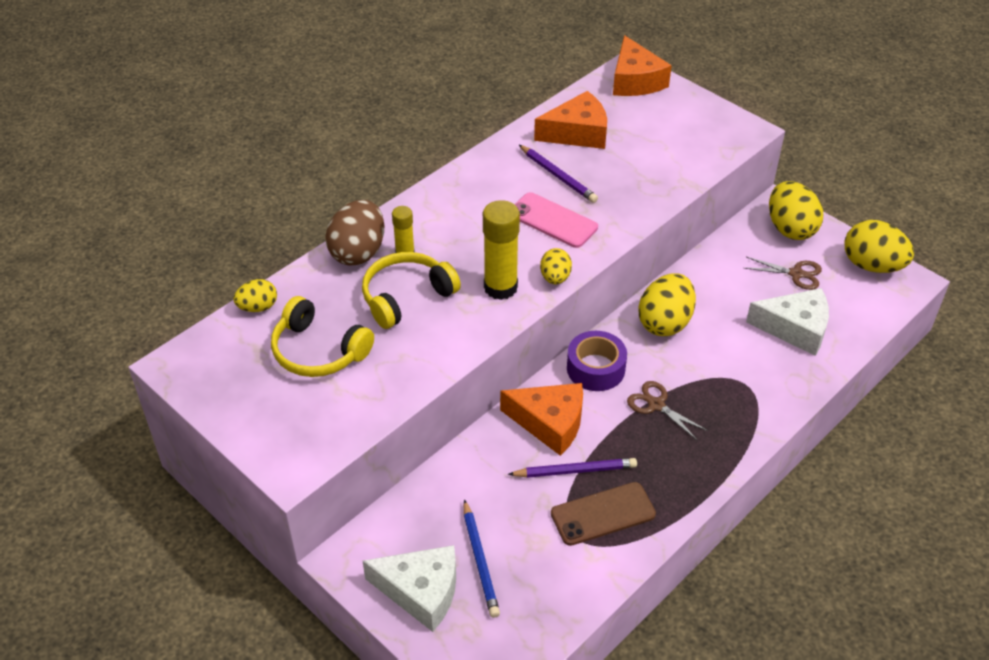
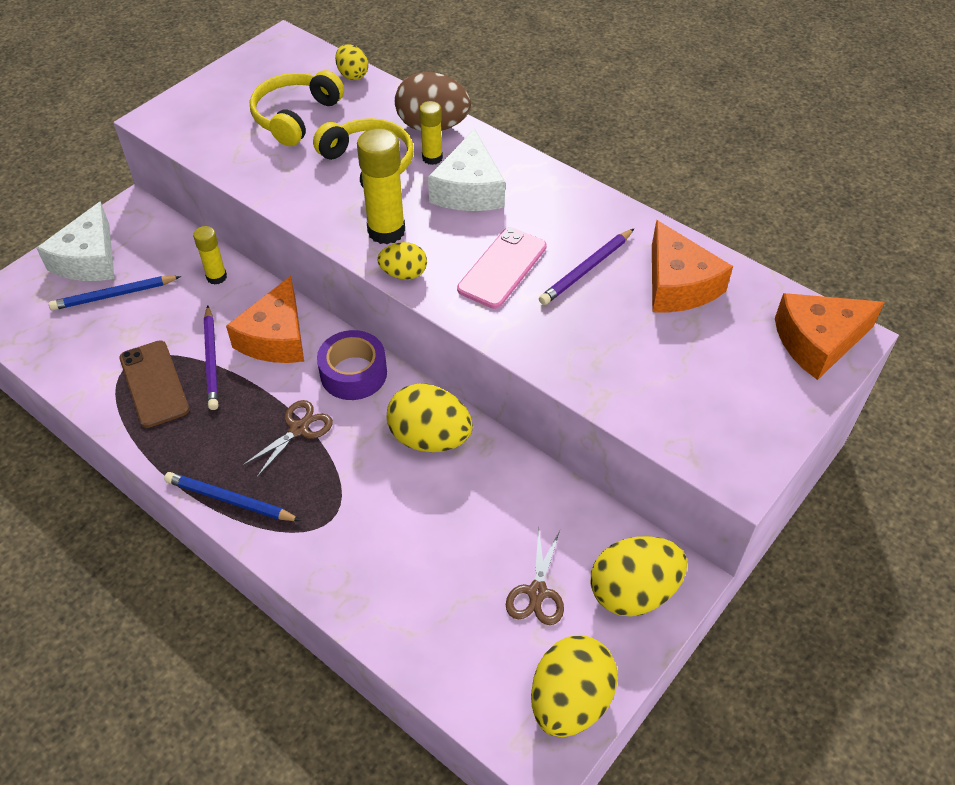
camera: 85 degrees right, 5 degrees up
white cheese [746,288,829,356] -> white cheese moved to [428,129,505,211]
none -> blue pencil [164,472,301,521]
none -> yellow glue stick [193,226,227,285]

